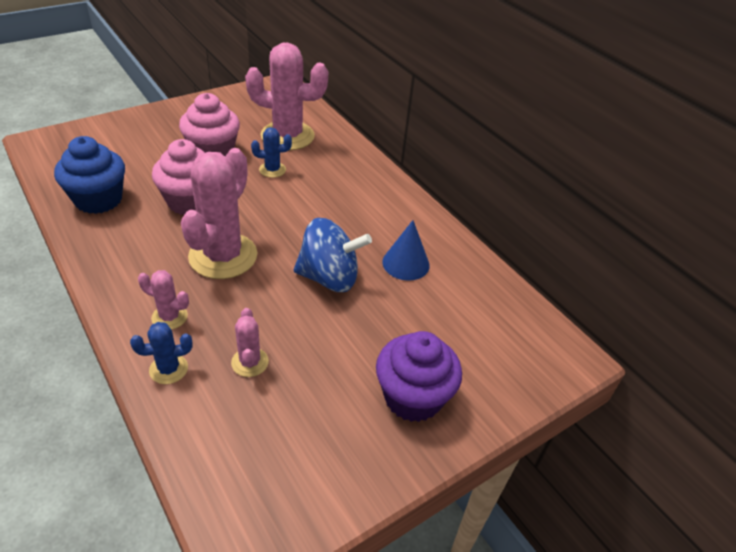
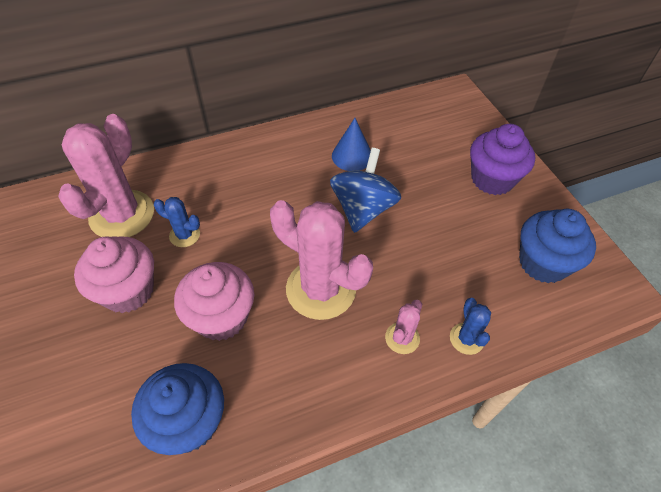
camera: 75 degrees left, 10 degrees up
pink cactus [231,308,269,377] -> none
blue cactus [251,127,292,178] -> blue cactus turned 75 degrees counterclockwise [154,197,200,247]
none -> blue cupcake [519,209,596,283]

